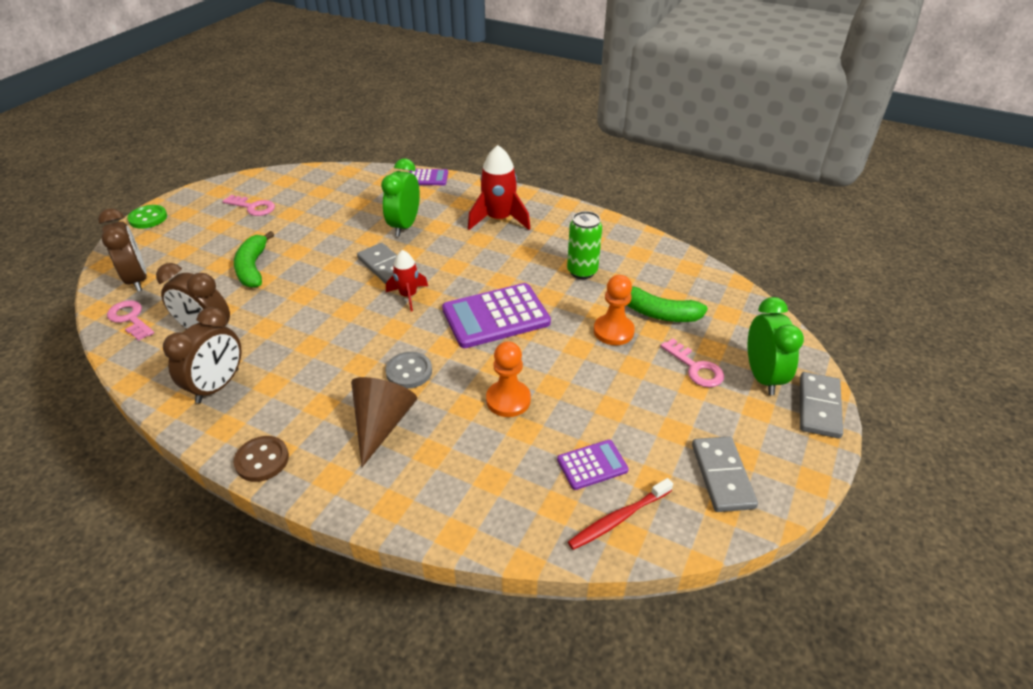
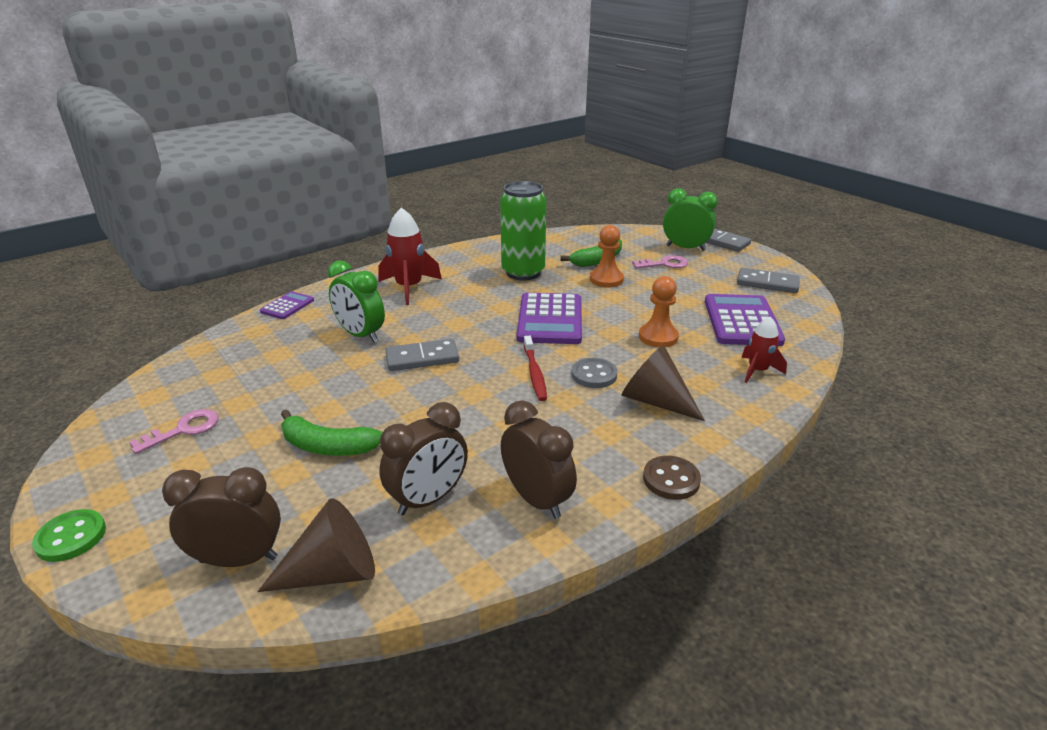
camera: 65 degrees left, 10 degrees down
pink key [107,300,154,341] -> brown cone [257,498,375,592]
red rocket [386,250,428,311] -> red rocket moved to [741,317,787,383]
purple calculator [557,440,629,490] -> purple calculator [705,294,785,346], size x1.91
green can [567,211,602,279] -> green can [500,181,546,280], size x1.55
red toothbrush [568,478,673,550] -> red toothbrush moved to [524,336,547,401]

